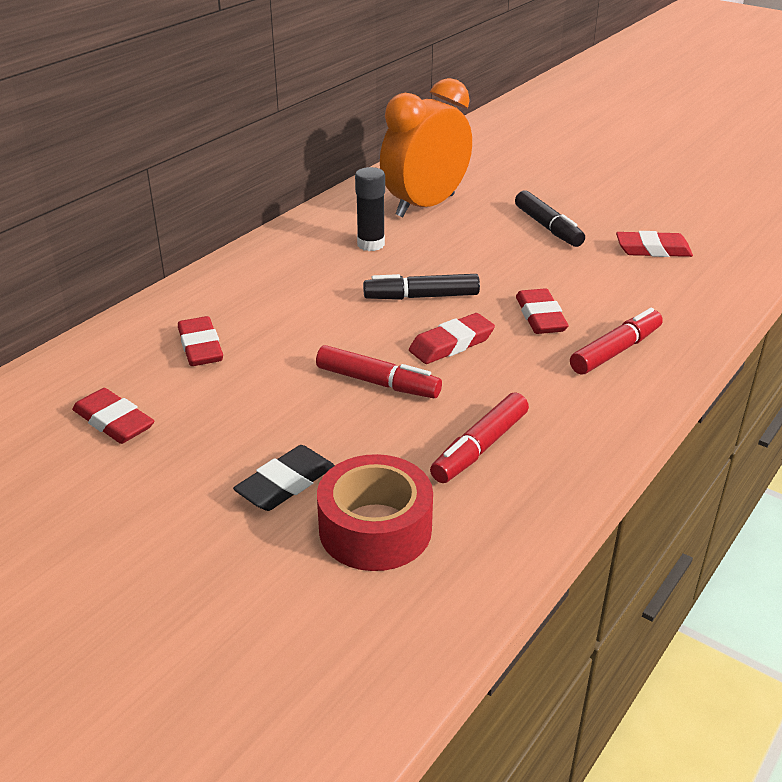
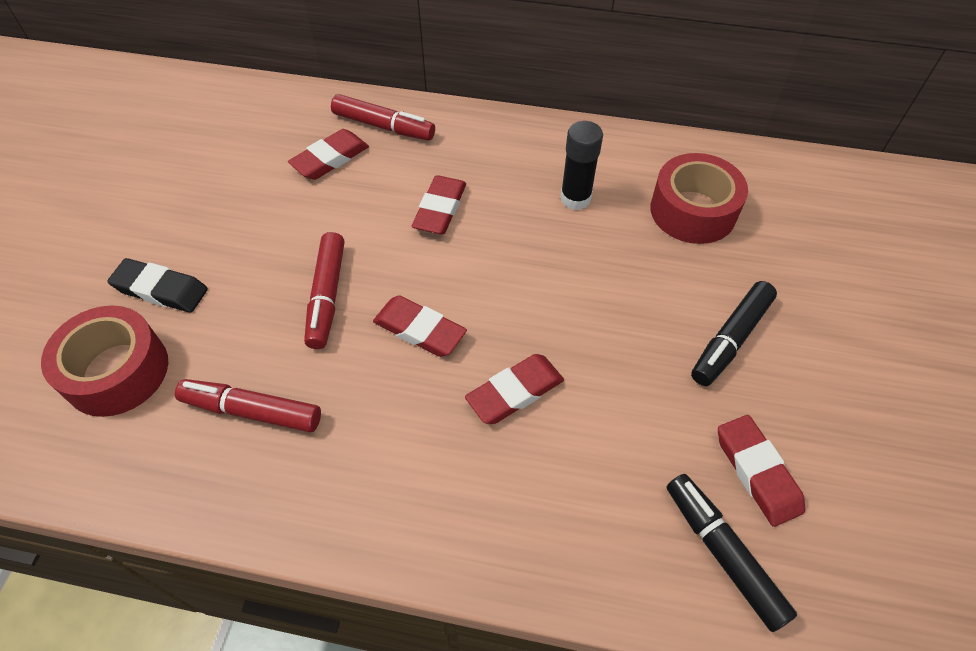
camera: 65 degrees right, 20 degrees up
red eraser [72,388,154,444] -> red eraser moved to [412,175,466,235]
black marker [363,274,480,300] -> black marker moved to [667,474,797,632]
orange clock [380,78,472,217] -> red tape [650,153,748,244]
red marker [570,308,663,375] -> red marker moved to [331,94,435,141]

